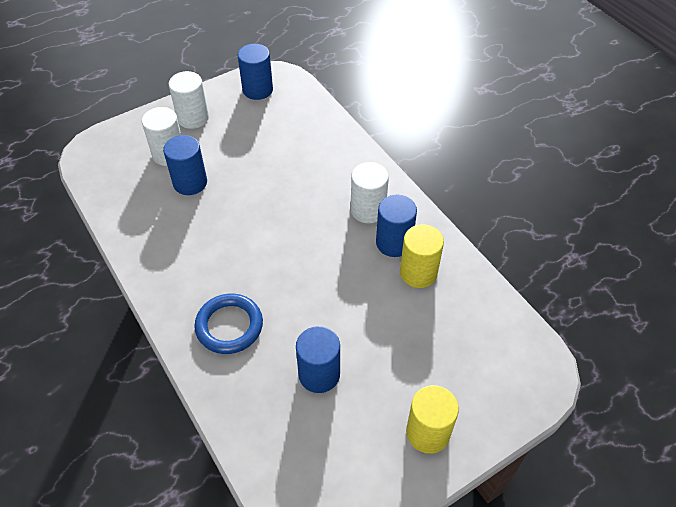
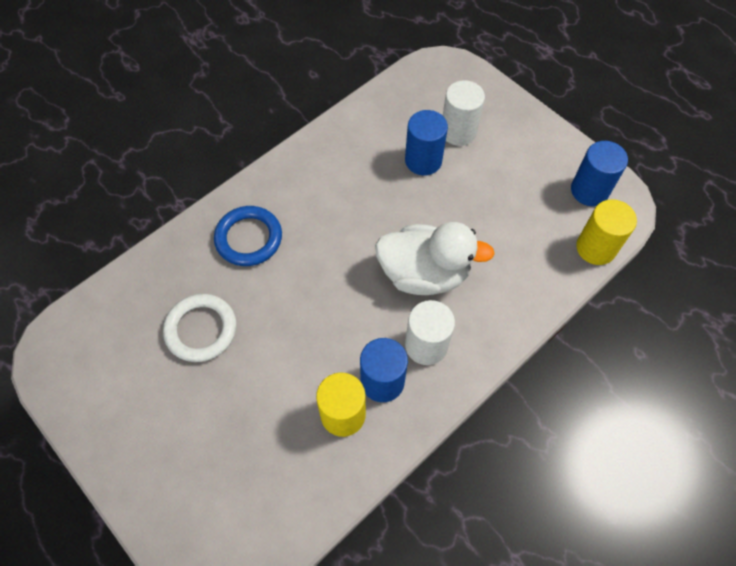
camera: 80 degrees right, 10 degrees up
white cylinder [169,71,209,129] -> none
blue cylinder [296,326,340,393] -> white ring [163,294,237,362]
yellow cylinder [406,385,459,454] -> yellow cylinder moved to [576,199,637,265]
none -> white duck [375,222,495,295]

